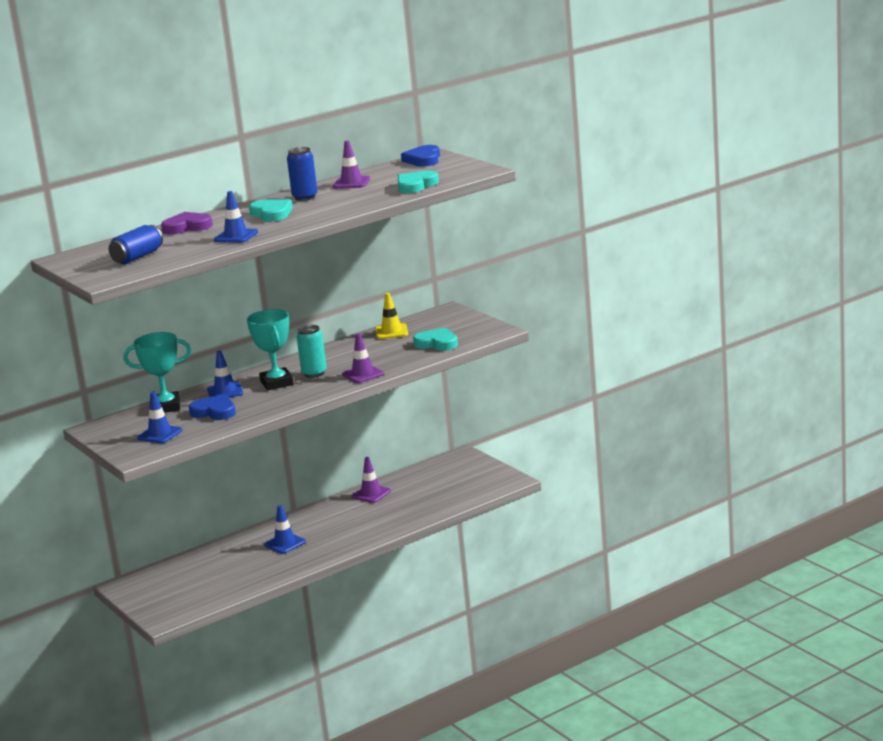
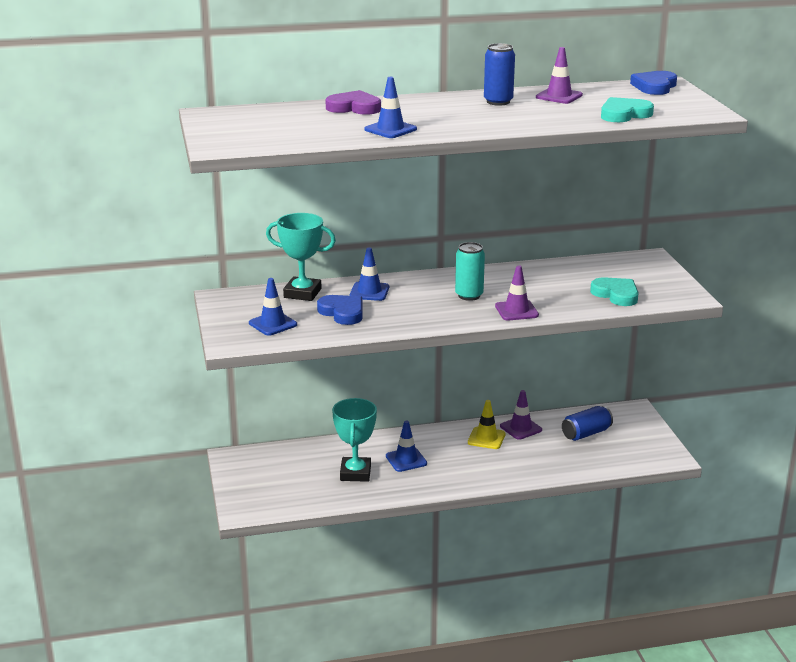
camera: 20 degrees right, 5 degrees up
blue can [108,225,163,264] -> blue can moved to [562,406,613,441]
turquoise trophy [247,309,294,391] -> turquoise trophy moved to [332,398,377,482]
turquoise heart [249,199,293,221] -> none
yellow traffic cone [375,293,408,339] -> yellow traffic cone moved to [468,400,505,449]

